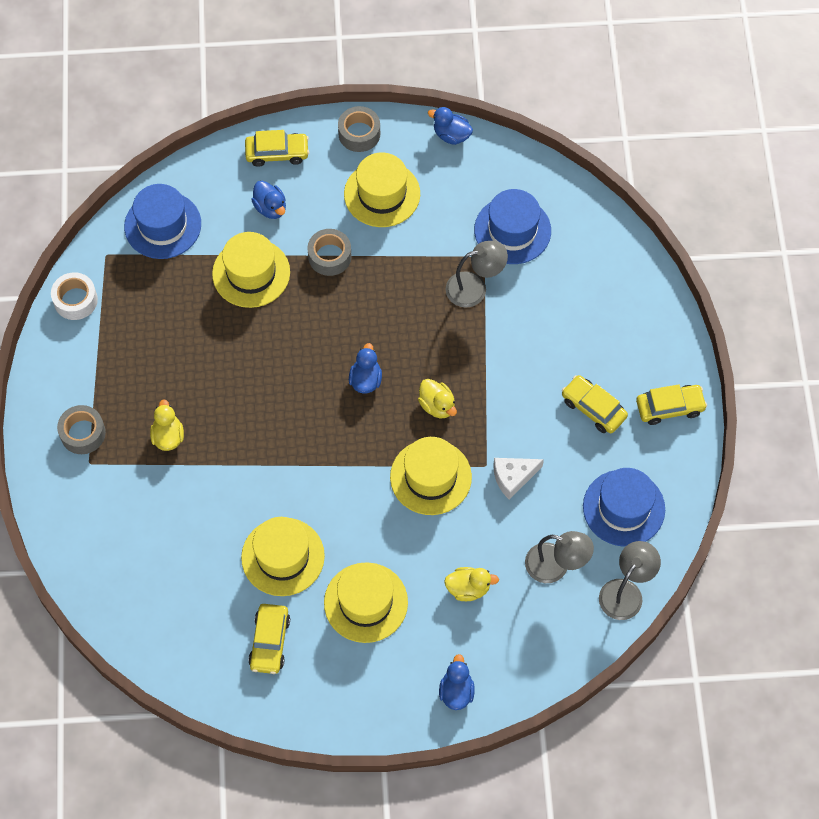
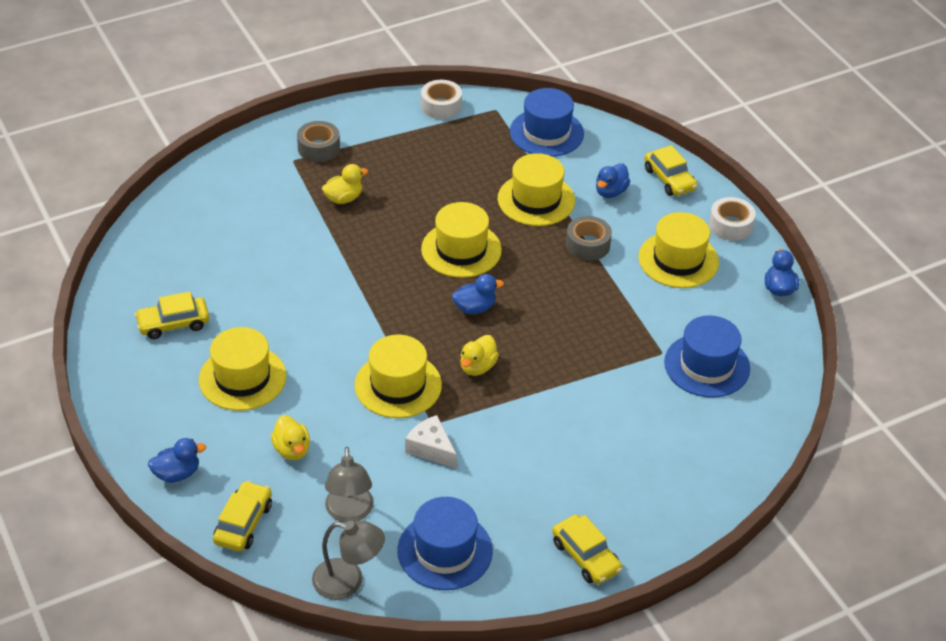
camera: 65 degrees right, 20 degrees down
yellow hat [241,517,325,596] -> yellow hat moved to [421,202,502,278]
grey tape [338,106,380,152] -> white tape [709,197,756,241]
grey lamp [446,241,508,308] -> none
yellow car [562,375,628,433] -> yellow car moved to [213,481,272,551]

